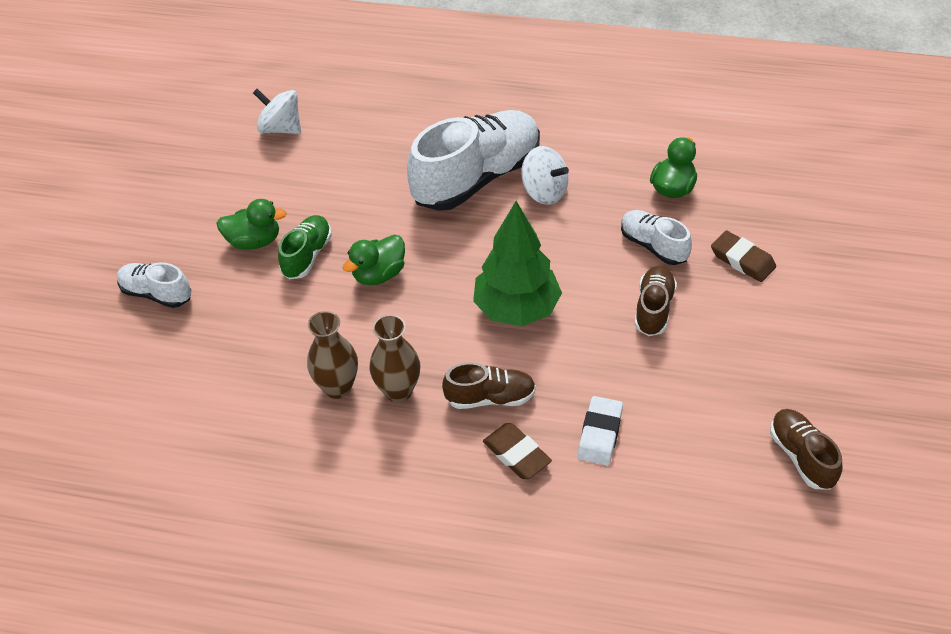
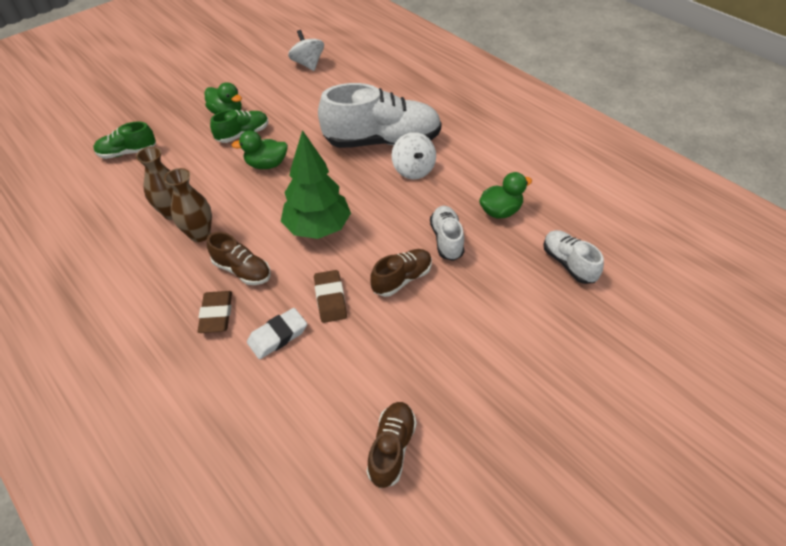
camera: 35 degrees right, 0 degrees up
white shoe [117,262,191,308] -> white shoe moved to [543,230,604,284]
brown eraser [711,230,776,282] -> brown eraser moved to [314,270,347,323]
none -> green shoe [93,121,156,159]

